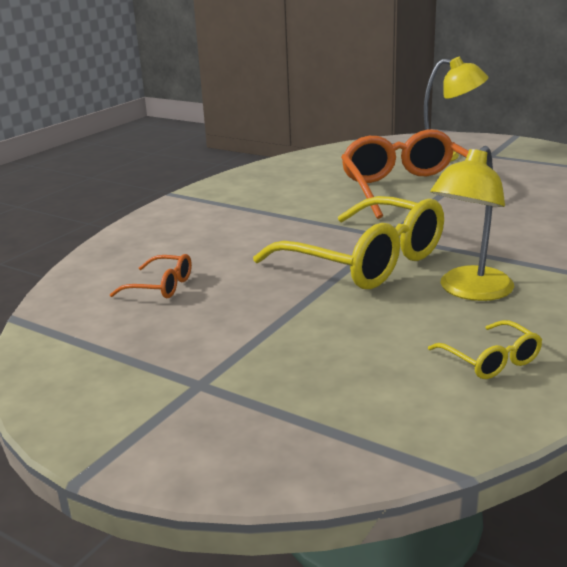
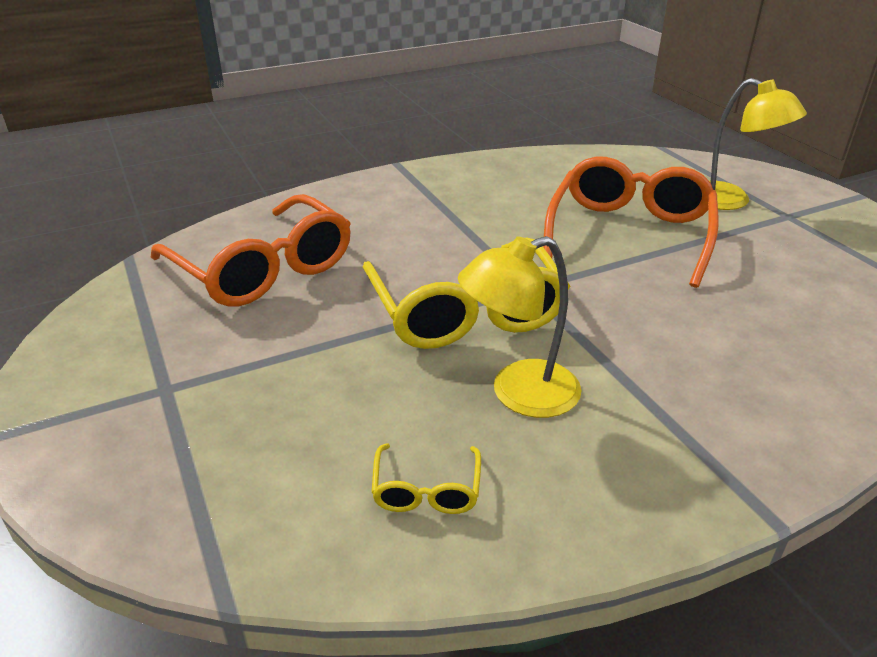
camera: 30 degrees right, 10 degrees up
orange glasses [110,254,192,298] -> orange glasses [151,194,351,307], size x2.29

